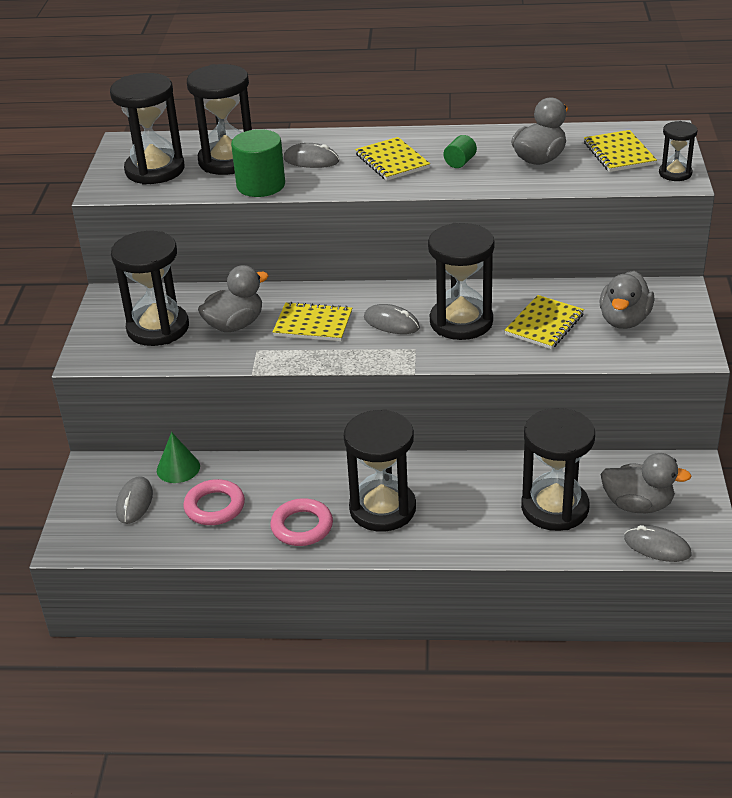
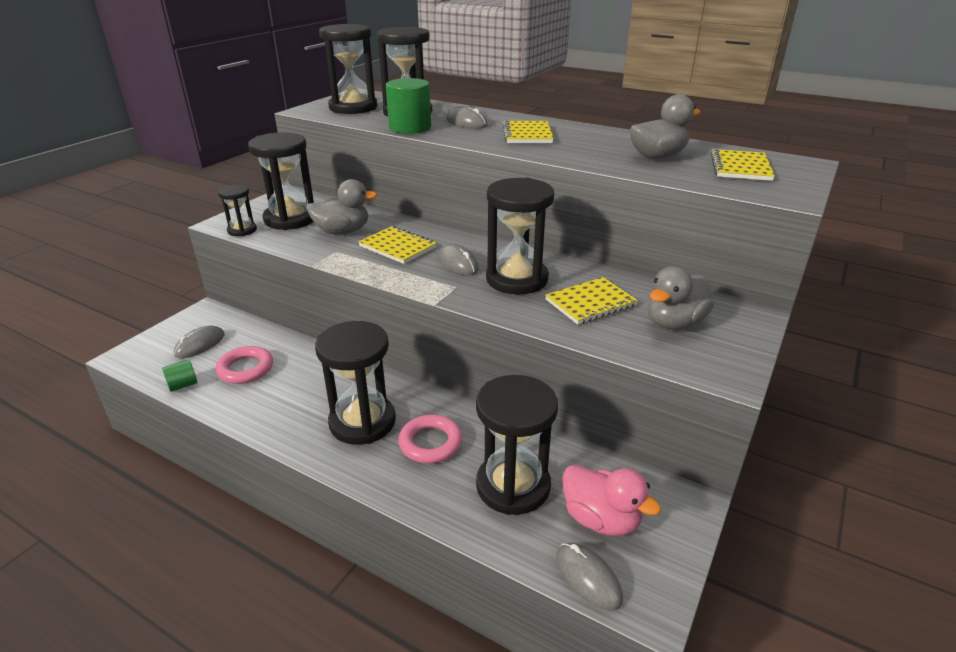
camera: 25 degrees right, 5 degrees down
green cone [157,432,200,483] -> none
pink ring [270,498,333,546] -> pink ring moved to [398,415,462,463]
green cylinder [444,135,477,168] -> green cylinder moved to [162,360,197,392]
grey duck [601,453,692,513] -> pink duck [562,465,661,536]
black hourglass [659,121,698,181] -> black hourglass moved to [218,185,257,236]

